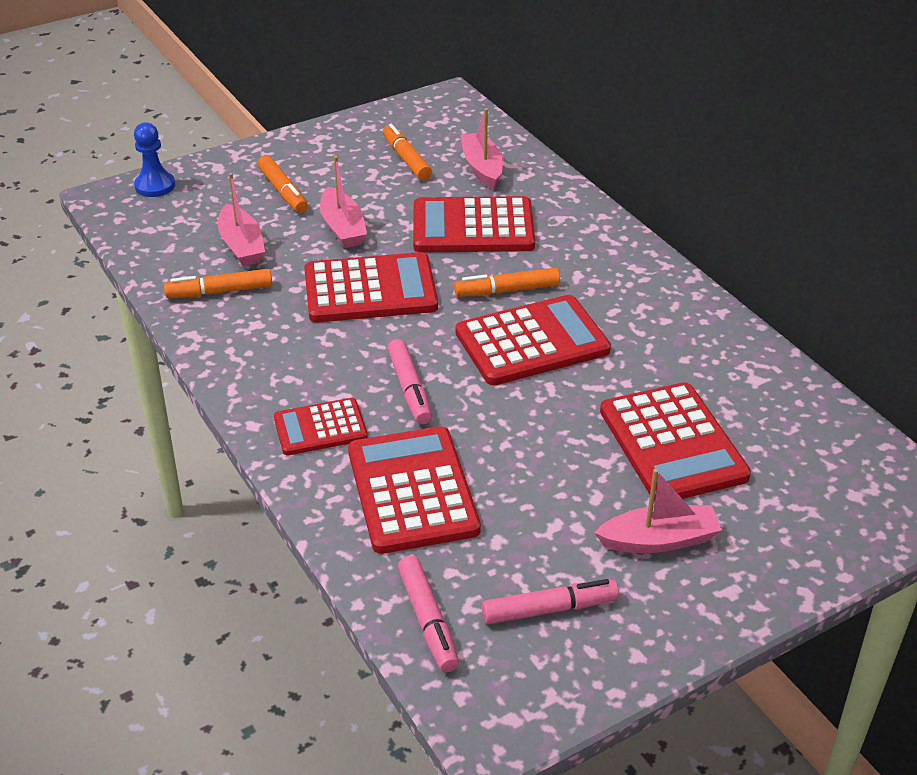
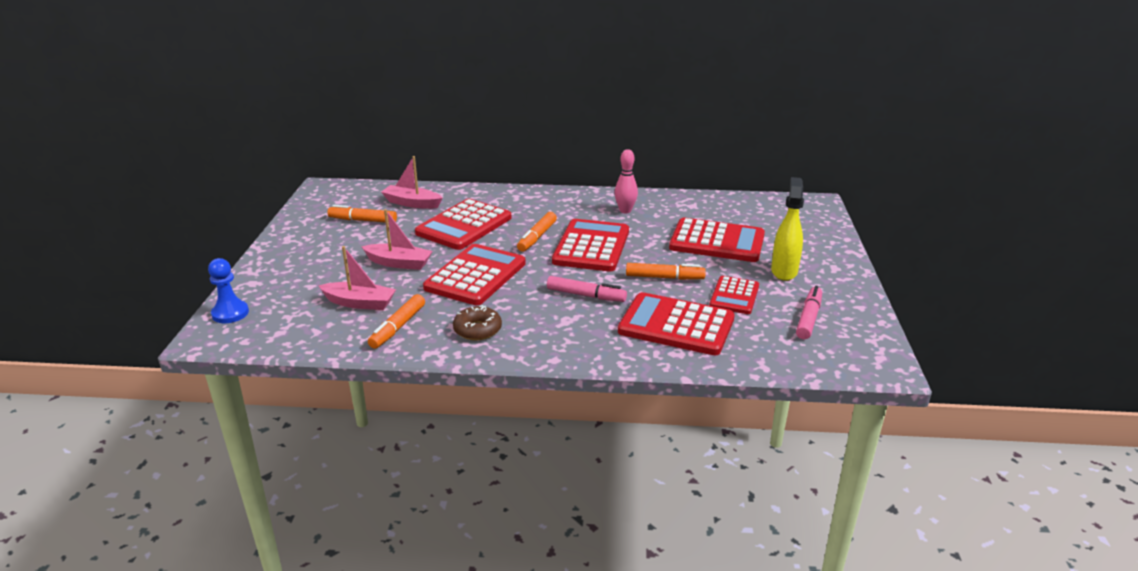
camera: 55 degrees left, 10 degrees down
orange marker [257,155,308,213] -> orange marker moved to [626,263,706,280]
red calculator [274,398,368,455] -> red calculator moved to [709,276,759,314]
pink marker [398,556,459,672] -> none
pink boat [594,469,722,553] -> yellow spray bottle [771,177,804,281]
none -> brown donut [453,305,502,340]
none -> pink bowling pin [614,149,638,213]

